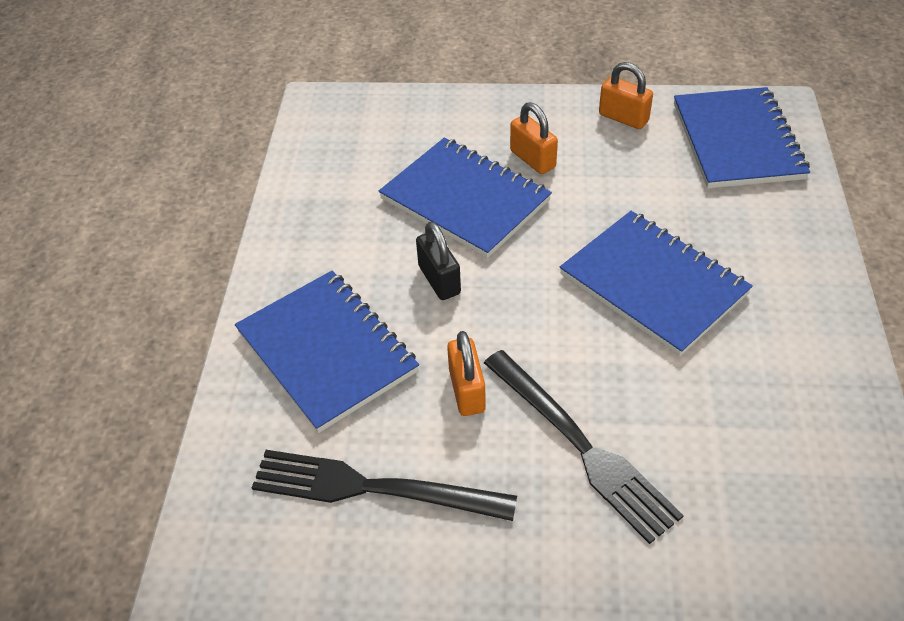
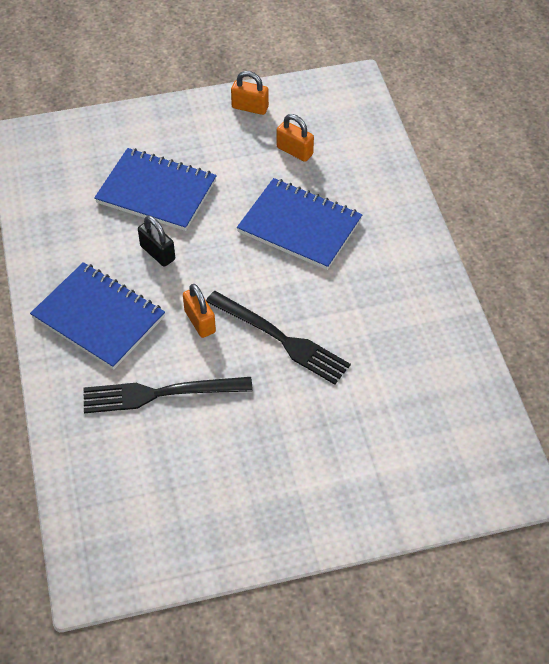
camera: 20 degrees left, 5 degrees up
orange padlock [510,102,558,174] -> orange padlock moved to [277,114,314,162]
blue notebook [674,87,810,188] -> none

